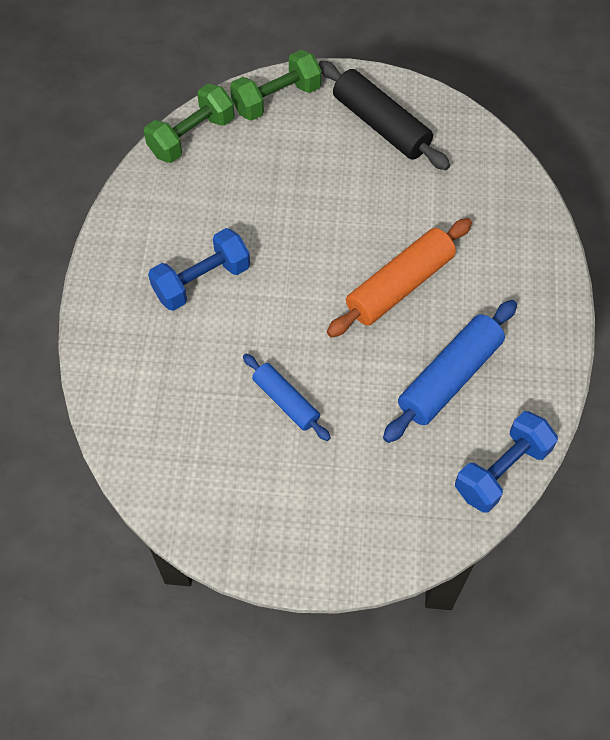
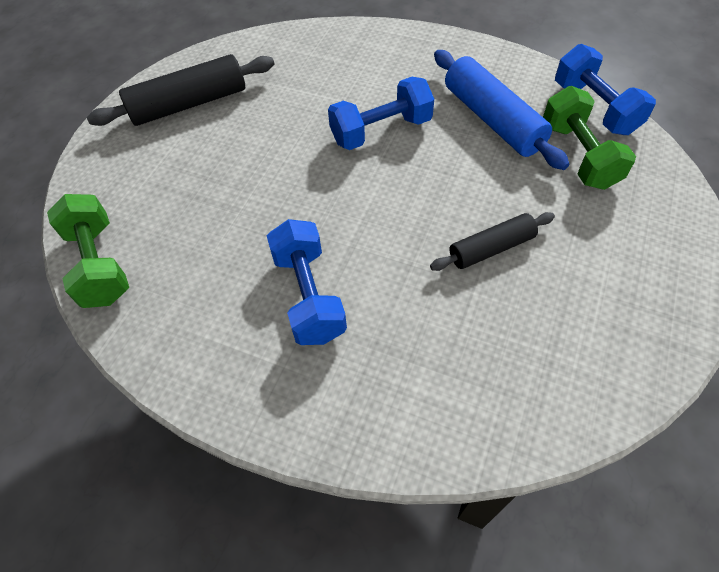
camera: 70 degrees left, 5 degrees down
green dumbbell [230,50,322,121] -> green dumbbell moved to [543,86,636,190]
blue rolling pin [243,354,331,441] -> black rolling pin [430,212,555,271]
orange rolling pin [327,218,472,338] -> blue dumbbell [328,77,434,150]

